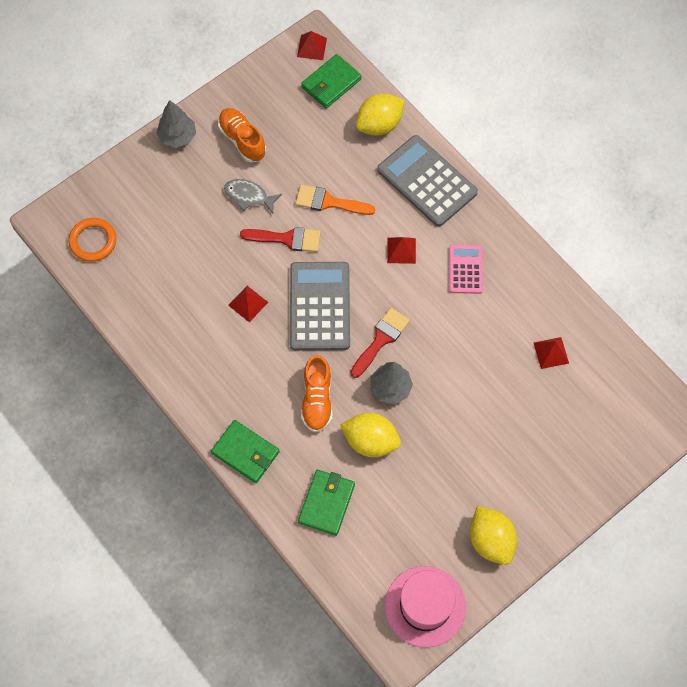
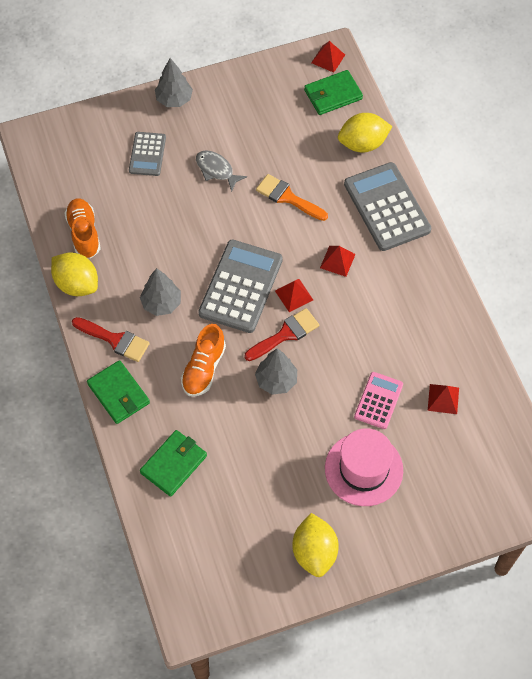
camera: 20 degrees right, 5 degrees down
orange ring [68,218,117,262] -> none
orange shoe [218,108,266,163] -> orange shoe moved to [65,198,101,259]
red pyramid [228,286,268,322] -> red pyramid moved to [275,279,313,312]
red brush [240,227,321,252] -> red brush moved to [72,317,150,362]
yellow lemon [340,413,401,457] -> yellow lemon moved to [51,252,98,296]
pink hat [385,566,466,648] -> pink hat moved to [325,428,403,506]
pink calculator [449,244,483,294] -> pink calculator moved to [354,372,403,429]
none -> grey calculator [129,132,166,176]
none -> grey tree [140,268,181,316]

